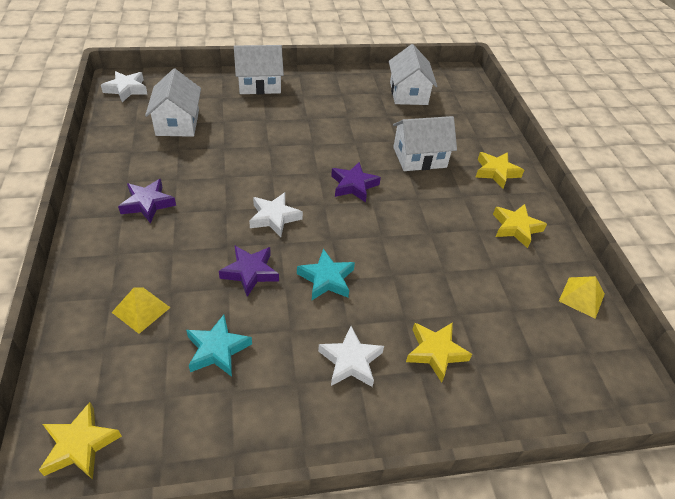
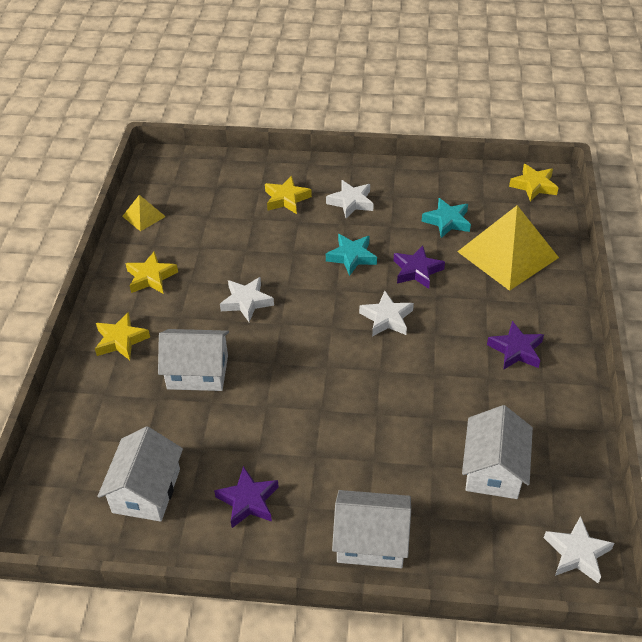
camera: 160 degrees left, 0 degrees up
yellow pyramid [112,287,171,334] -> yellow pyramid [457,205,559,291], size x2.17
purple star [331,162,381,202] -> purple star moved to [214,466,279,528]
none -> white star [220,277,274,322]

